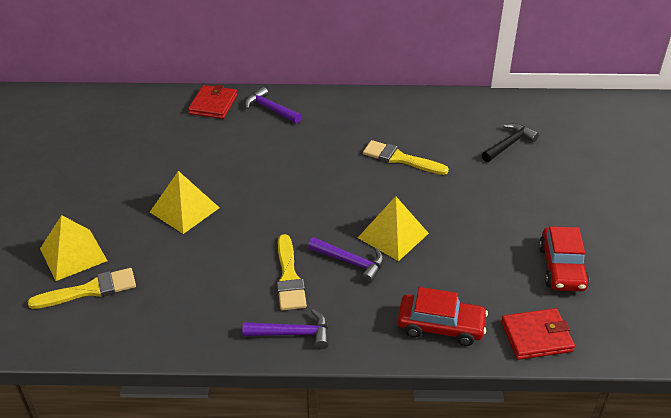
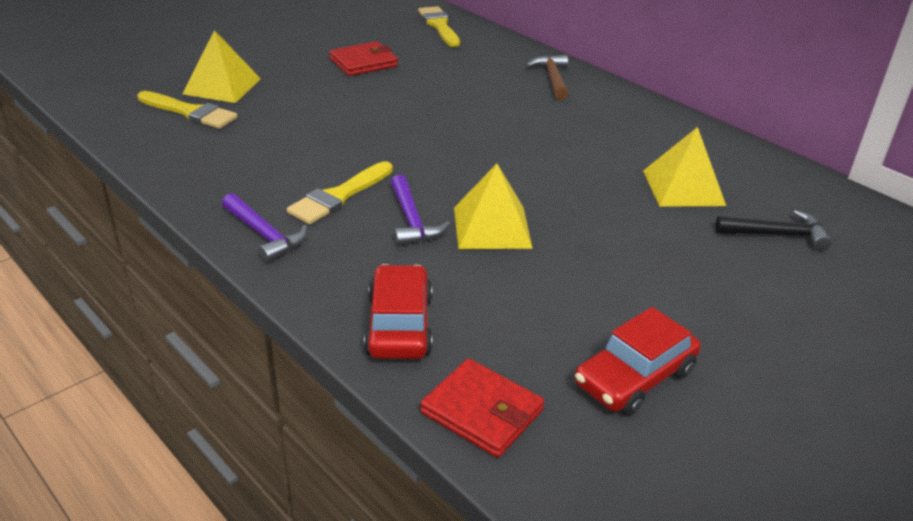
camera: 45 degrees right, 5 degrees down
yellow pyramid [150,171,220,234] -> yellow pyramid moved to [643,127,726,207]
red wallet [188,85,237,119] -> red wallet moved to [329,41,398,76]
purple hammer [245,87,302,124] -> brown hammer [526,55,568,100]
yellow brush [363,140,449,175] -> yellow brush moved to [418,6,460,47]
red car [397,287,488,346] -> red car turned 150 degrees counterclockwise [364,264,432,359]

